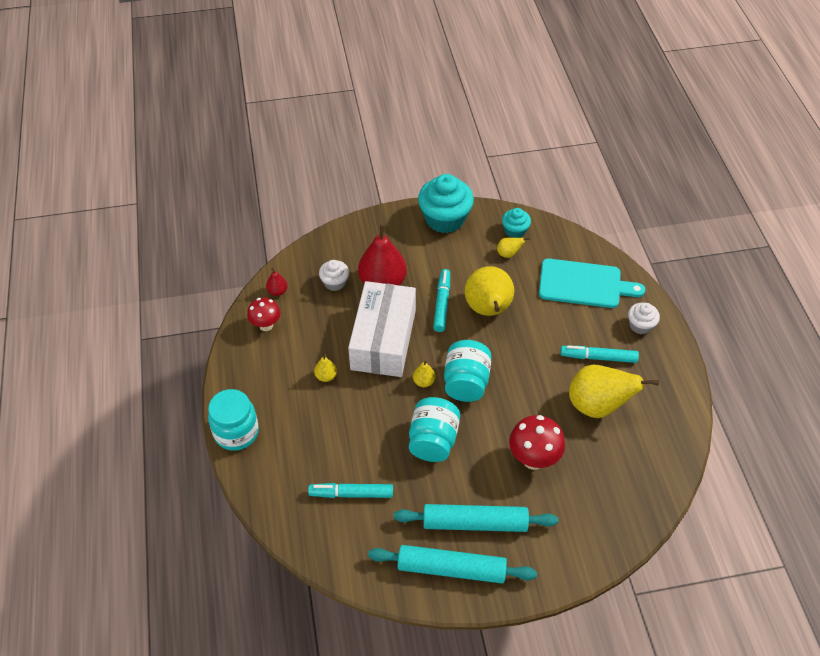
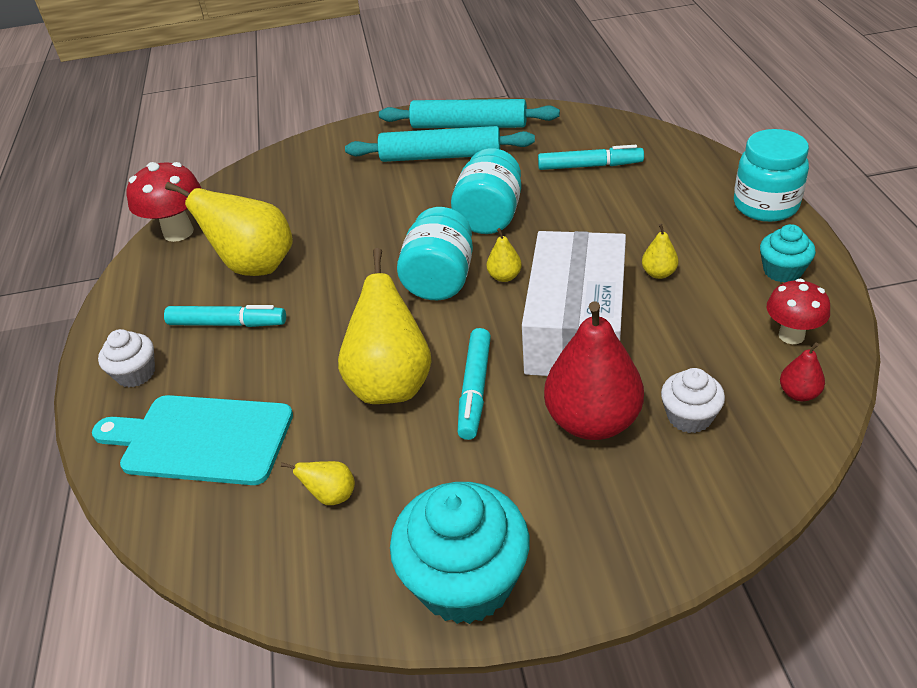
camera: 175 degrees left, 10 degrees down
turquoise cupcake [502,208,531,238] -> turquoise cupcake moved to [760,224,816,282]
red mushroom [509,415,565,470] -> red mushroom moved to [126,162,202,242]

